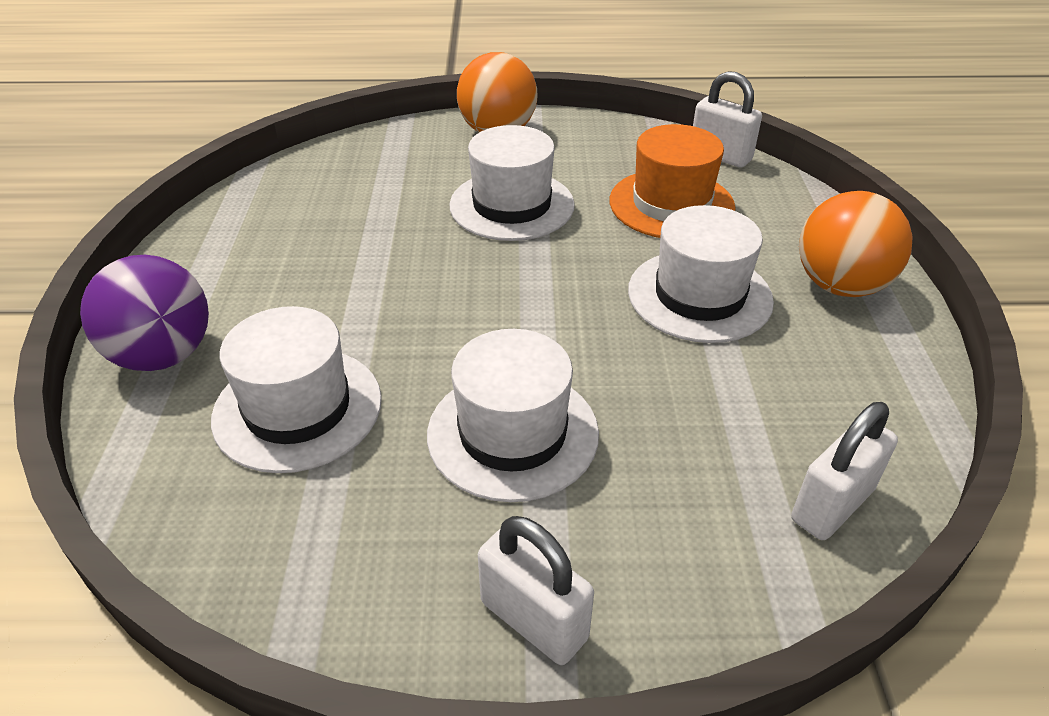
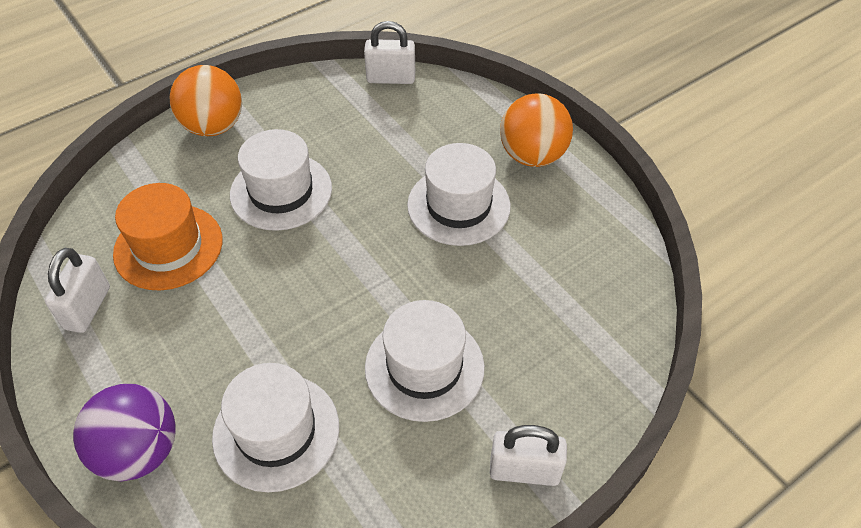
camera: 35 degrees left, 10 degrees up
orange hat [610,124,736,238] -> orange hat moved to [113,183,223,290]
white padlock [791,402,898,540] -> white padlock moved to [45,248,110,333]

